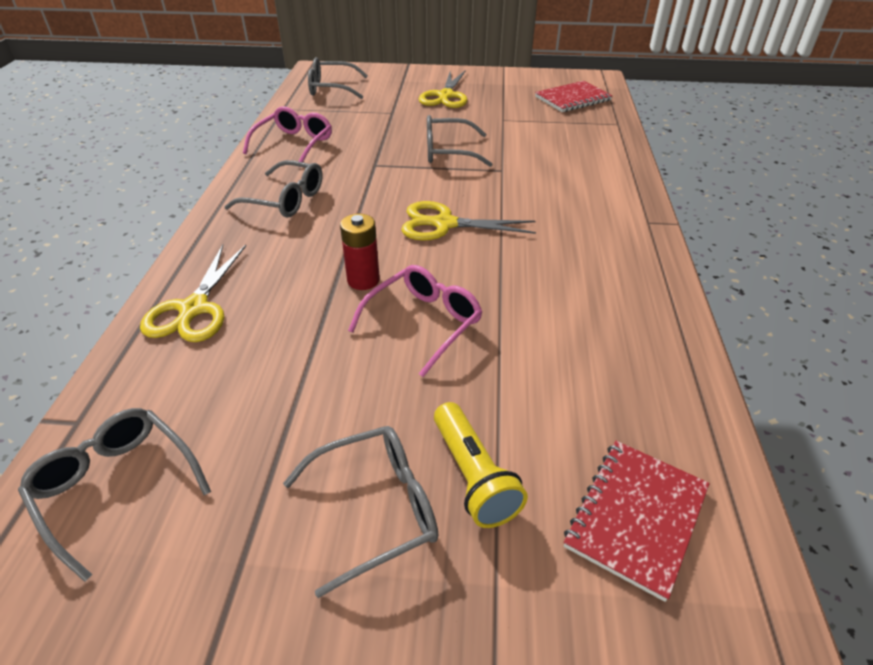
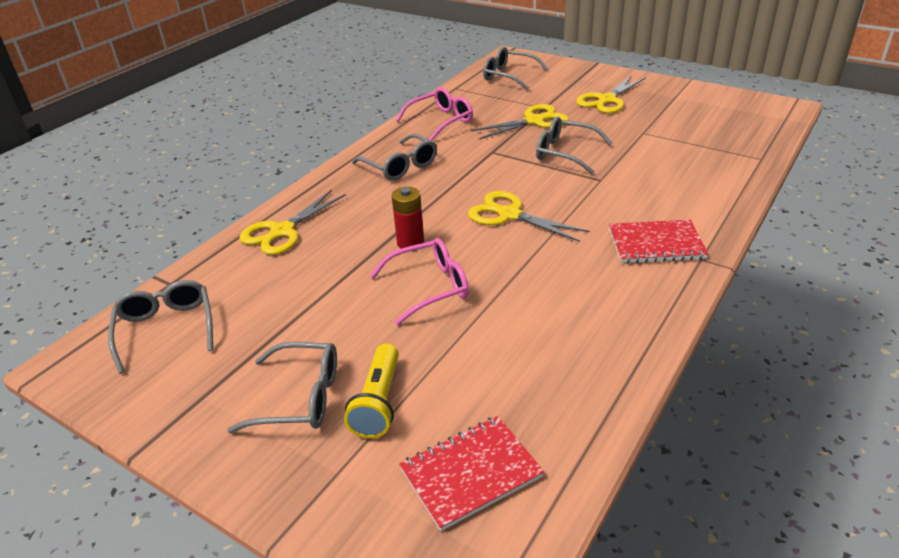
camera: 30 degrees right, 5 degrees down
red notebook [535,81,613,112] -> red notebook moved to [609,220,708,263]
none -> yellow scissors [470,104,569,140]

